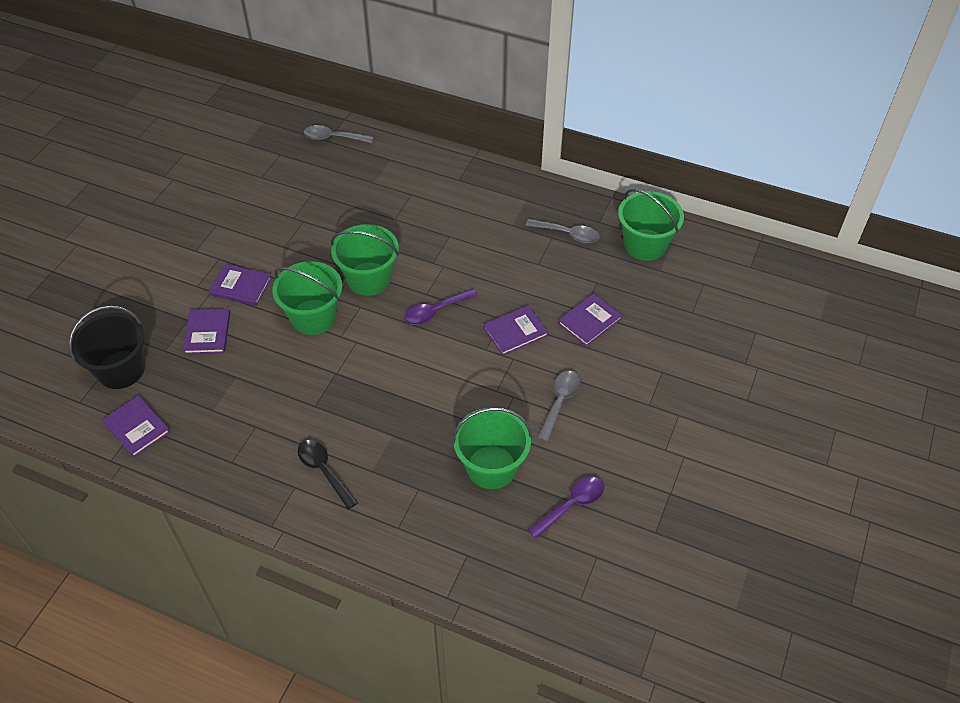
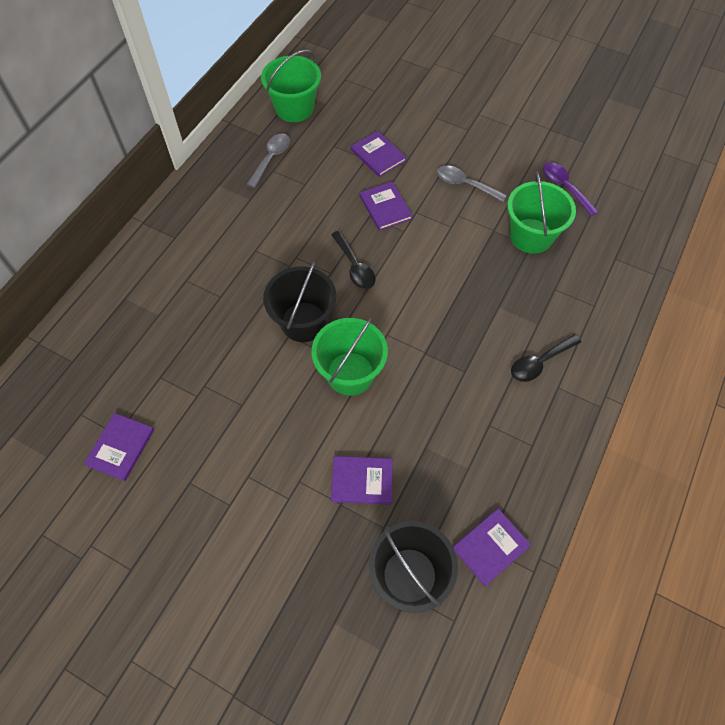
camera: 85 degrees left, 10 degrees up
purple book [209,264,272,306] -> purple book moved to [84,413,154,481]
grey spoon [304,125,373,143] -> none
green bucket [331,224,399,296] -> black bucket [263,261,336,342]
purple spoon [404,289,478,325] -> black spoon [331,231,376,289]

